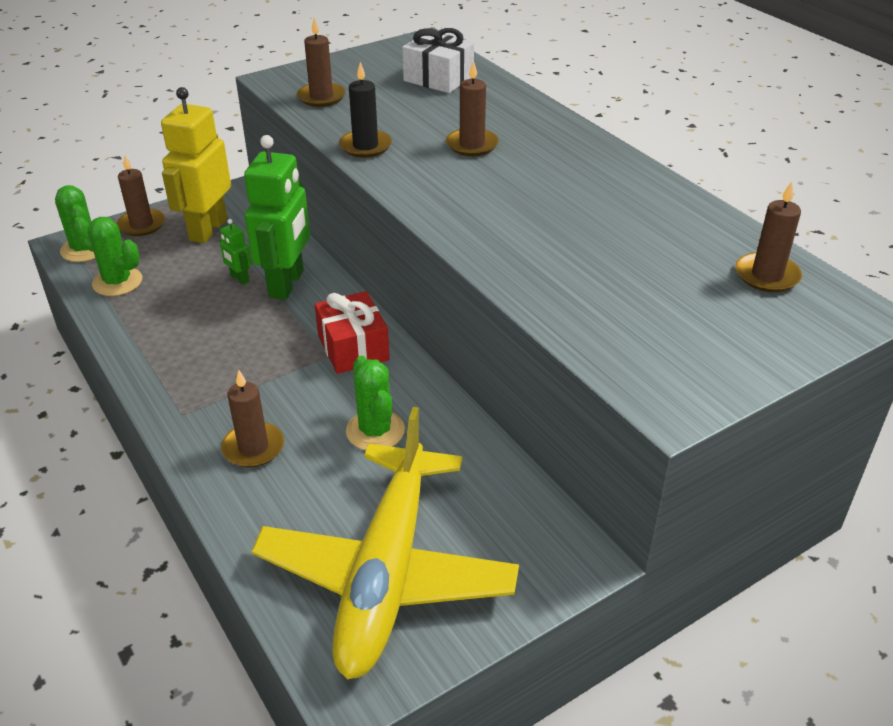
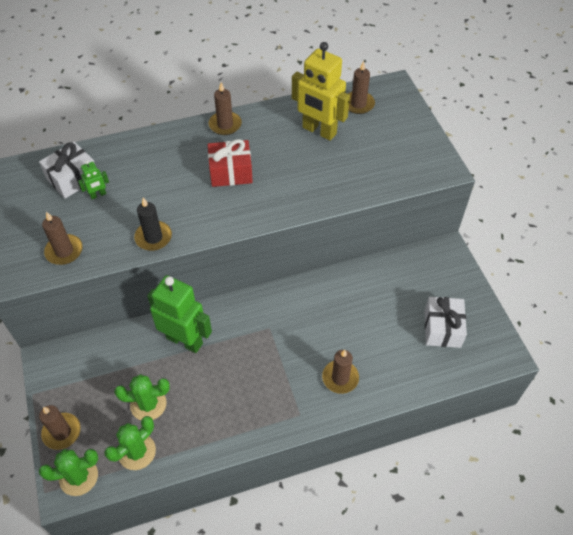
camera: 75 degrees left, 15 degrees up
yellow robot [161,87,231,243] -> yellow robot moved to [292,42,350,141]
green robot [220,219,251,285] -> green robot moved to [78,160,109,199]
yellow plane [251,407,519,680] -> white gift [425,297,467,348]
red gift [315,291,390,374] -> red gift moved to [208,139,253,187]
green cactus [346,356,405,450] -> green cactus moved to [114,374,170,420]
brown candle [446,60,499,156] -> brown candle moved to [209,83,242,135]

